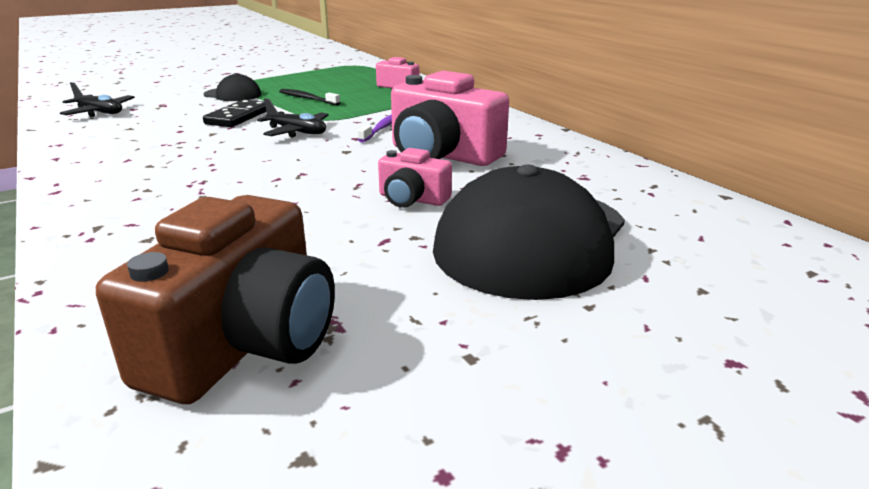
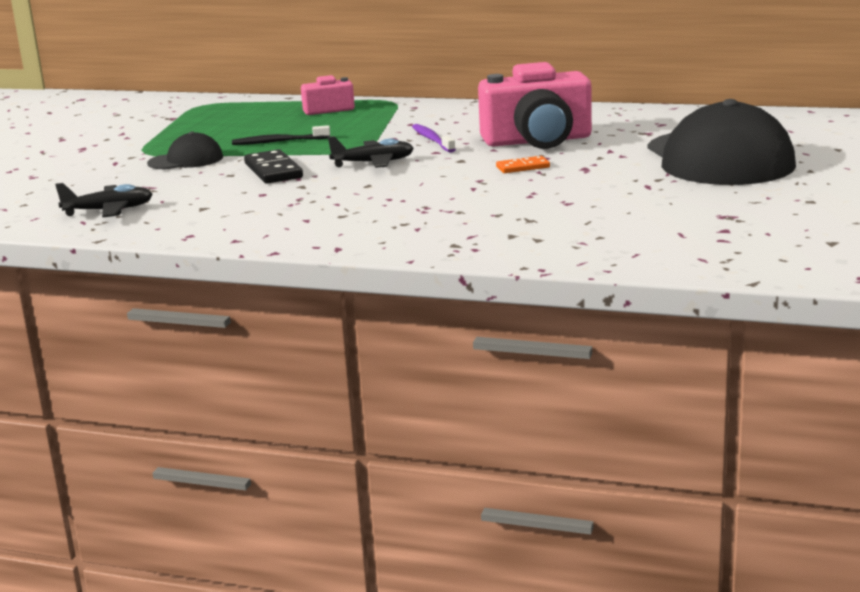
camera: 40 degrees left, 5 degrees down
brown camera [96,195,335,404] -> none
pink camera [378,148,452,208] -> none
none -> orange domino [496,156,550,173]

